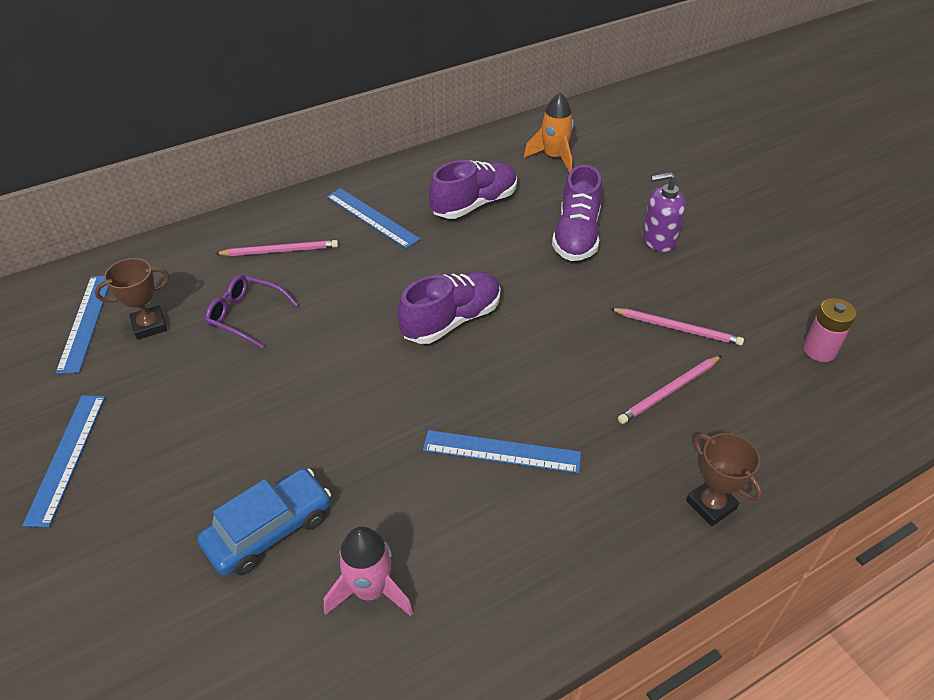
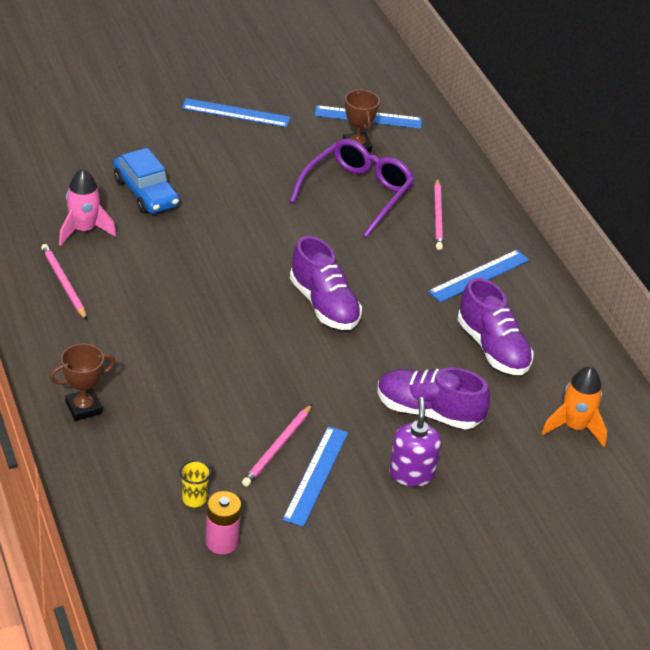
camera: 95 degrees right, 5 degrees down
purple glasses [205,275,299,349] -> purple glasses [289,139,414,238], size x1.63
blue ruler [423,430,581,473] -> blue ruler moved to [282,426,348,527]
pink pencil [618,355,722,424] -> pink pencil moved to [41,244,87,320]
none -> yellow cup [180,460,212,507]

